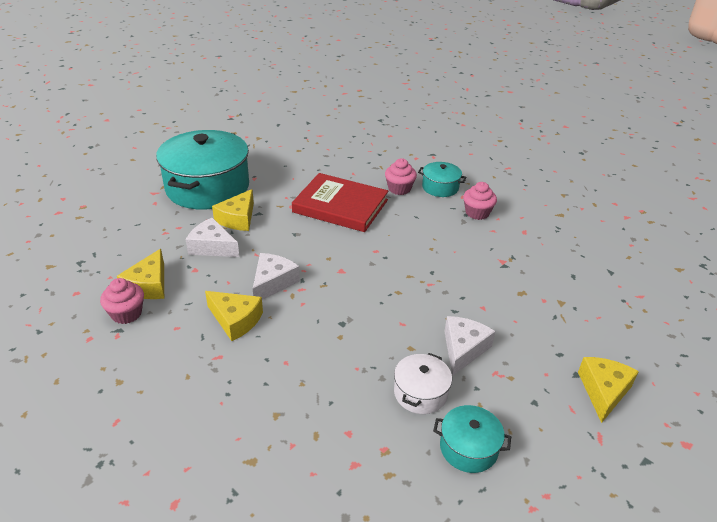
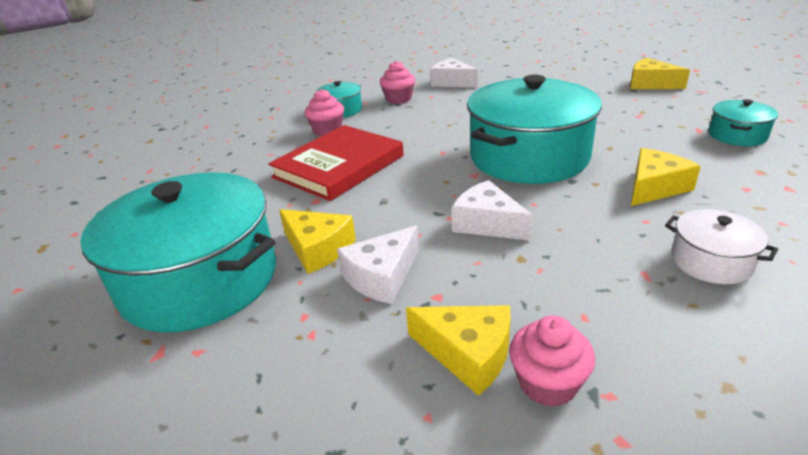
camera: 70 degrees left, 5 degrees down
yellow cheese [205,291,263,341] -> yellow cheese moved to [631,148,701,206]
white pot [394,353,452,414] -> white pot moved to [665,209,778,284]
white cheese [444,316,495,376] -> white cheese moved to [430,58,478,88]
none -> turquoise pot [467,75,602,184]

